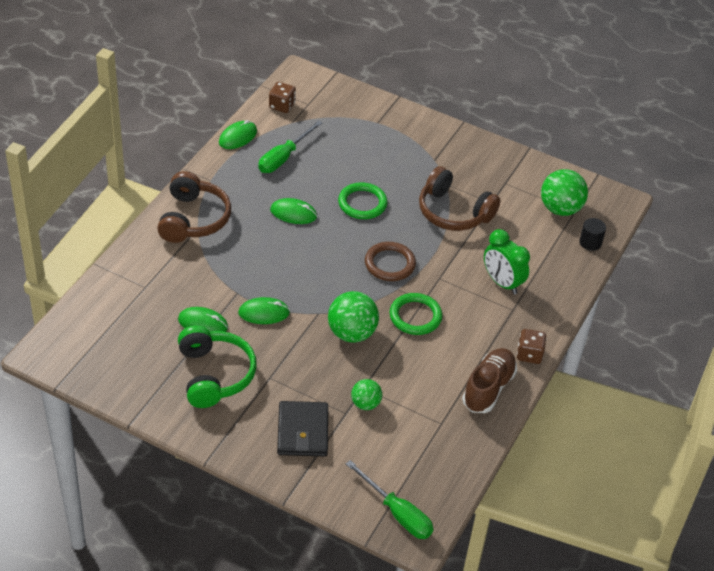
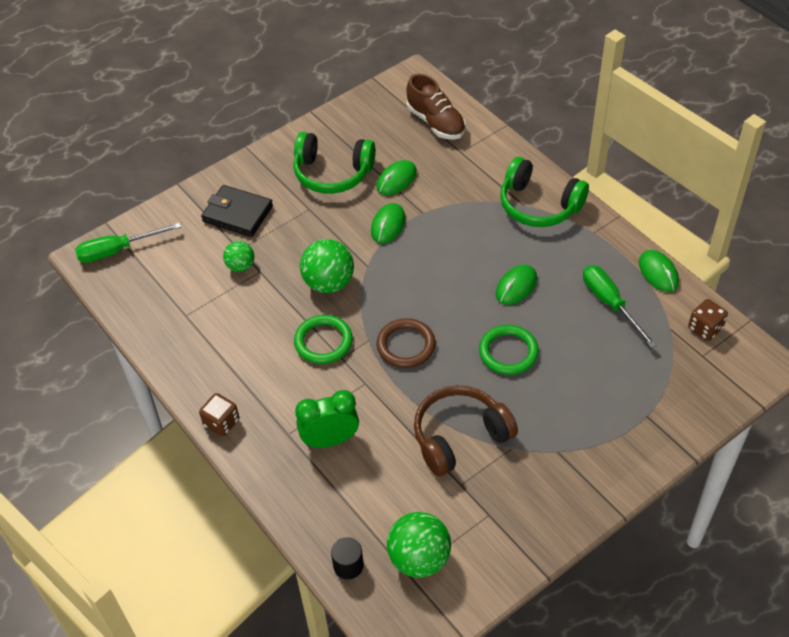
camera: 120 degrees right, 5 degrees up
brown headphones [157,171,231,243] -> green headphones [500,157,589,227]
brown shoe [462,348,517,413] -> brown shoe moved to [406,74,466,140]

